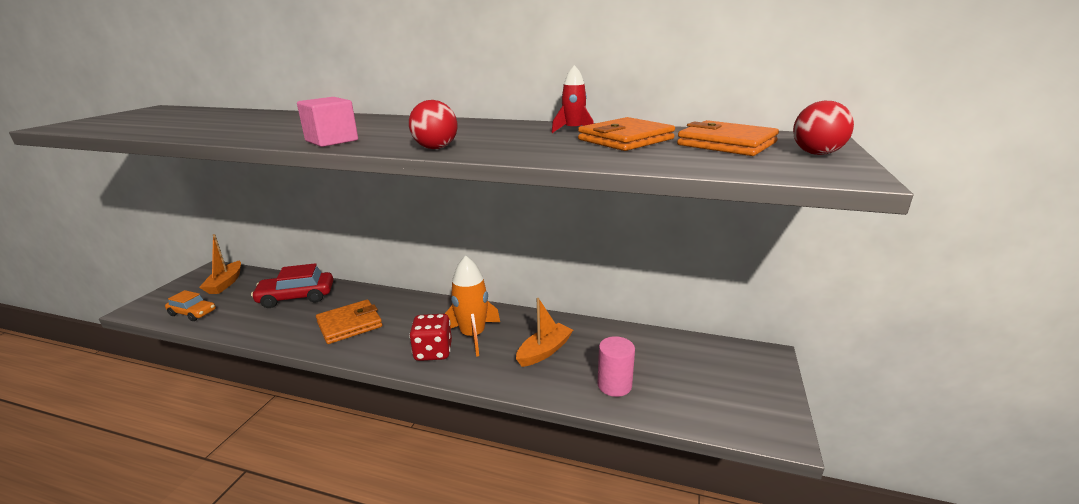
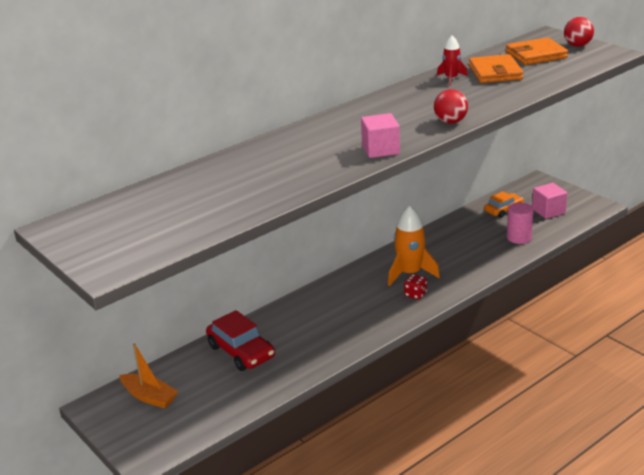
camera: 55 degrees left, 5 degrees up
orange car [165,290,216,321] -> orange car moved to [484,191,524,218]
red car [251,263,333,308] -> red car turned 60 degrees counterclockwise [206,310,275,371]
orange wallet [316,299,382,344] -> none
red dice [409,314,452,361] -> red dice [404,274,427,300], size x0.61
orange boat [516,298,573,367] -> none
none -> pink cube [532,183,567,219]

